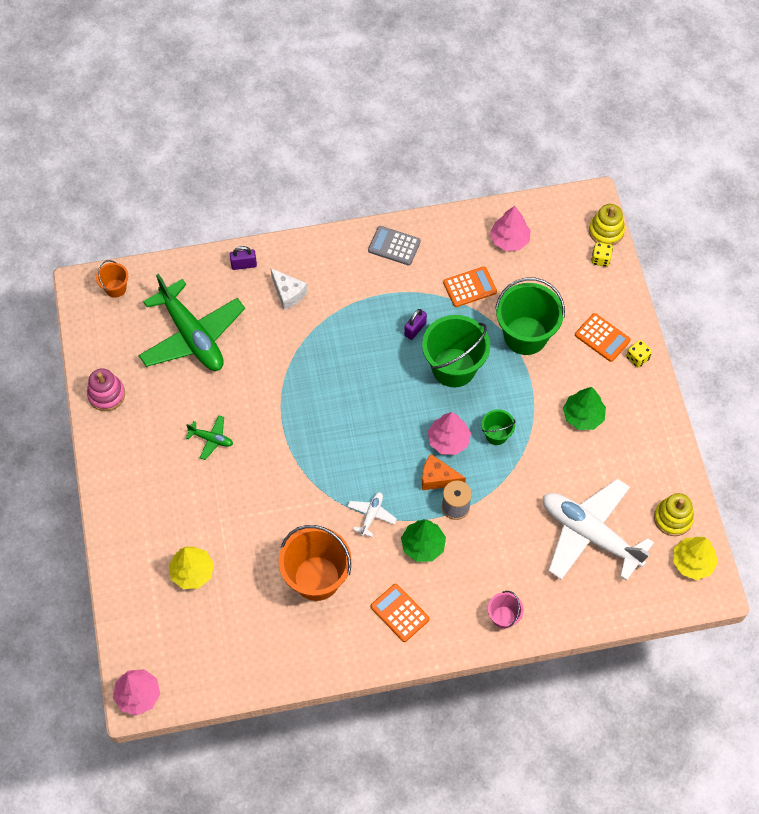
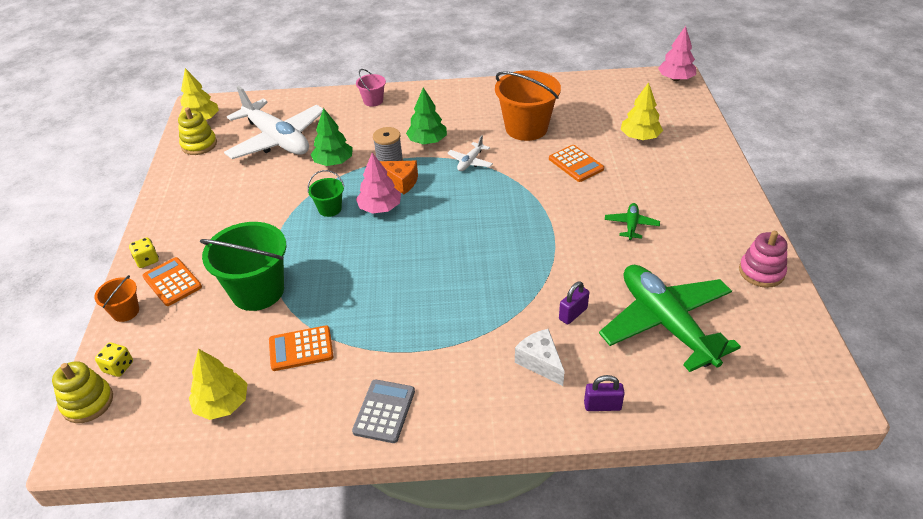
camera: 170 degrees left, 20 degrees down
orange bucket [96,260,128,298] -> orange bucket moved to [94,275,139,322]
green plane [186,415,233,460] -> green plane turned 75 degrees clockwise [605,203,660,240]
grey calculator [368,226,421,266] -> grey calculator turned 105 degrees counterclockwise [352,380,415,443]
orange calculator [371,584,430,642] -> orange calculator moved to [549,145,604,182]
purple padlock [404,309,427,340] -> purple padlock moved to [559,281,589,325]
green bucket [422,315,490,387] -> none
pink tree [490,206,530,251] -> yellow tree [189,349,247,420]
green tree [563,387,606,430] -> green tree moved to [311,108,353,166]

